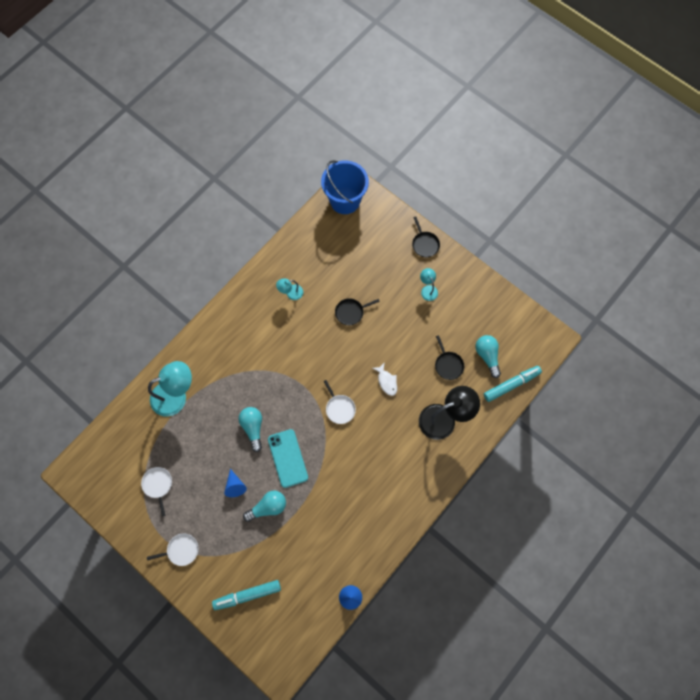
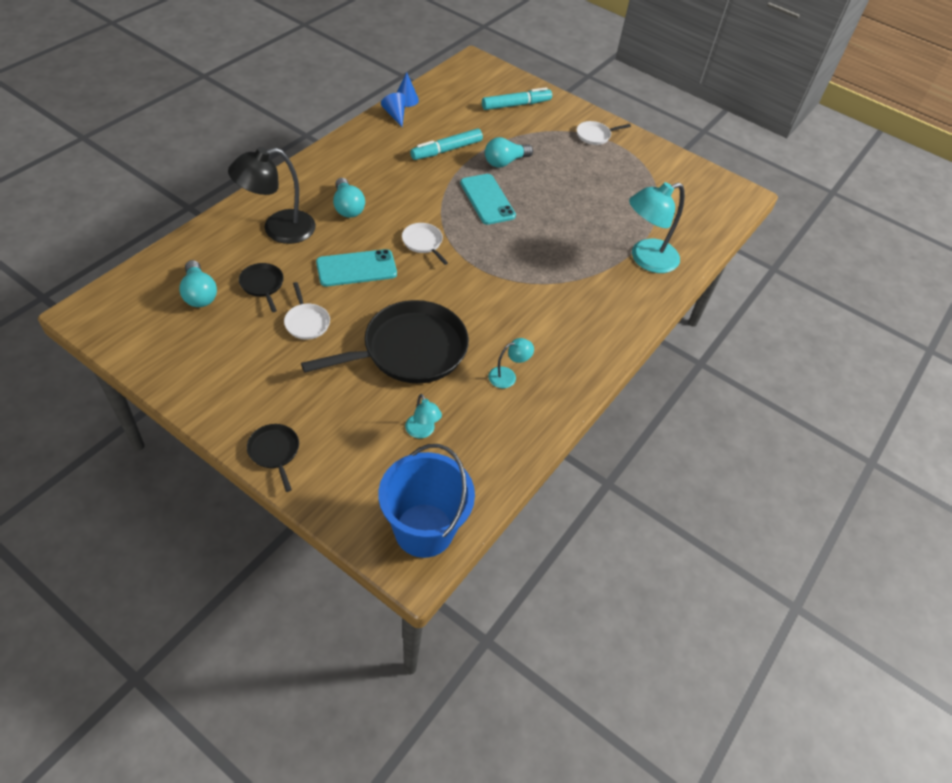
camera: 170 degrees right, 20 degrees down
white pan [141,467,172,517] -> white pan moved to [284,282,330,340]
blue cone [224,469,247,497] -> blue cone moved to [381,93,406,127]
turquoise light bulb [238,407,262,452] -> turquoise light bulb moved to [333,178,365,218]
black pan [335,298,380,325] -> black pan [301,300,469,383], size x2.25
white fish [372,362,397,396] -> turquoise phone [316,249,397,286]
turquoise lamp [420,268,438,301] -> turquoise lamp moved to [405,394,442,438]
turquoise marker [484,366,542,402] -> turquoise marker moved to [410,129,483,160]

